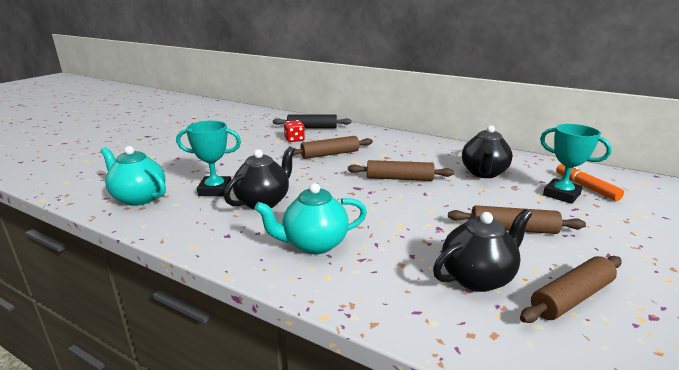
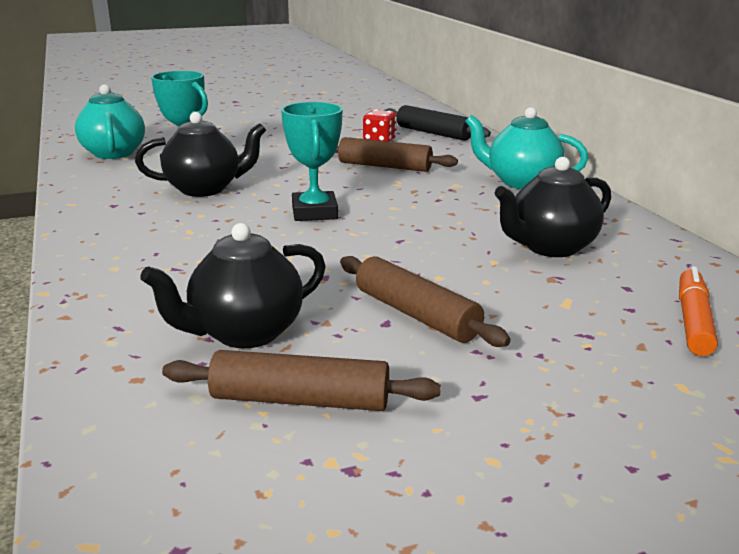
camera: 40 degrees right, 0 degrees up
turquoise teapot [254,183,367,254] -> turquoise teapot moved to [465,107,588,189]
brown rolling pin [348,160,454,181] -> none
black teapot [433,209,532,292] -> black teapot turned 135 degrees clockwise [140,223,326,348]
turquoise trophy [540,124,612,204] -> turquoise trophy moved to [281,102,343,221]

